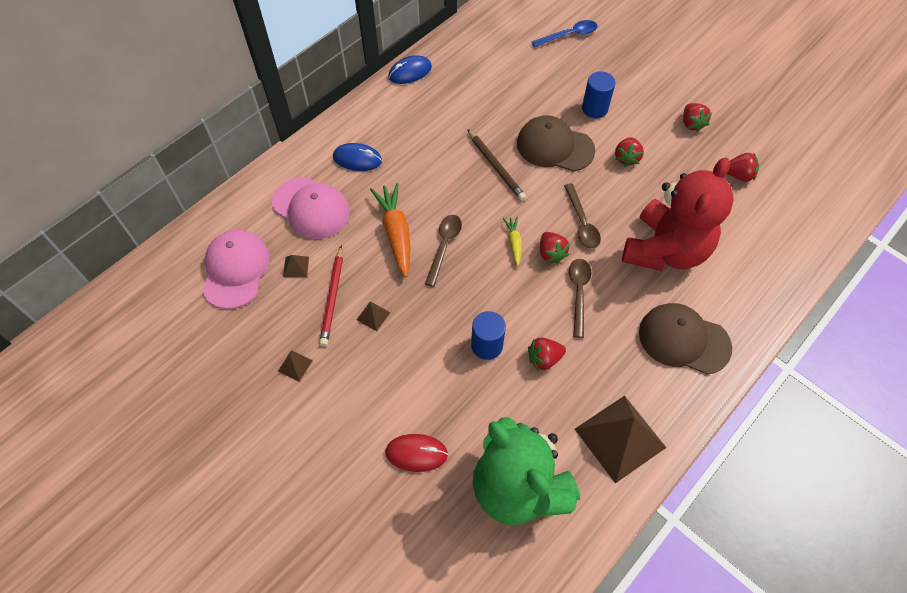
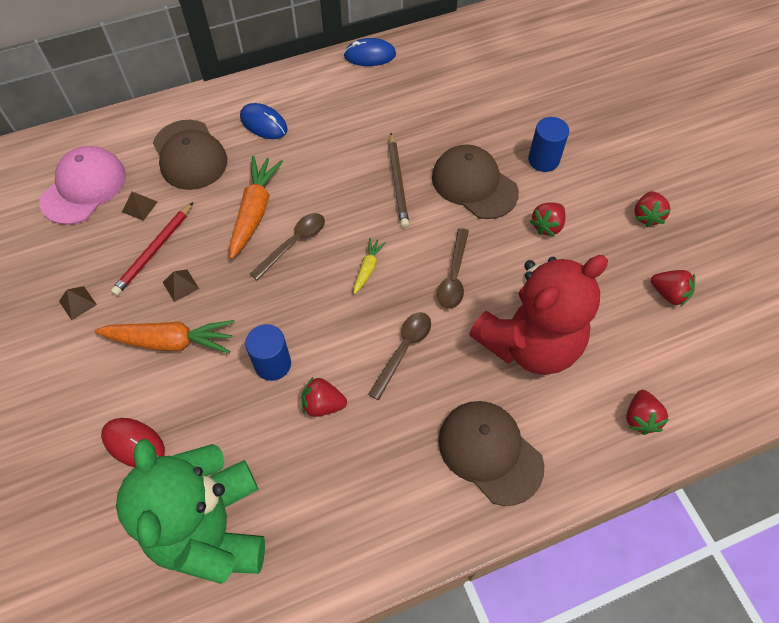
camera: 25 degrees right, 0 degrees up
pink cap [272,177,350,239] -> brown cap [153,120,227,190]
blue spoon [532,20,597,47] -> none
red strawberry [540,232,570,264] -> red strawberry moved to [626,390,669,435]
brown pyramid [575,396,667,484] -> none
none -> orange carrot [94,320,235,354]

